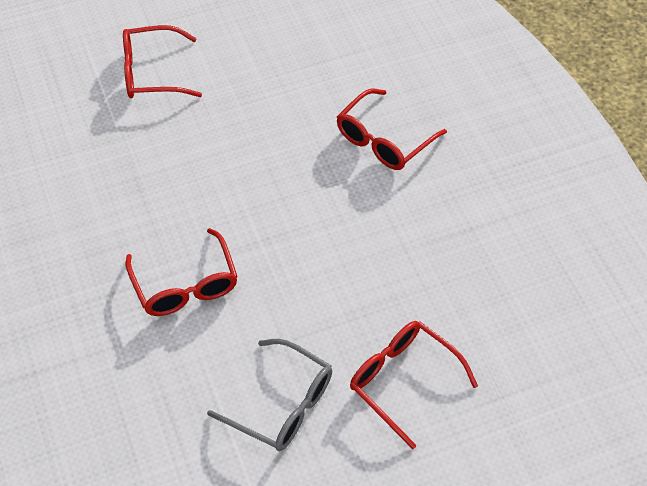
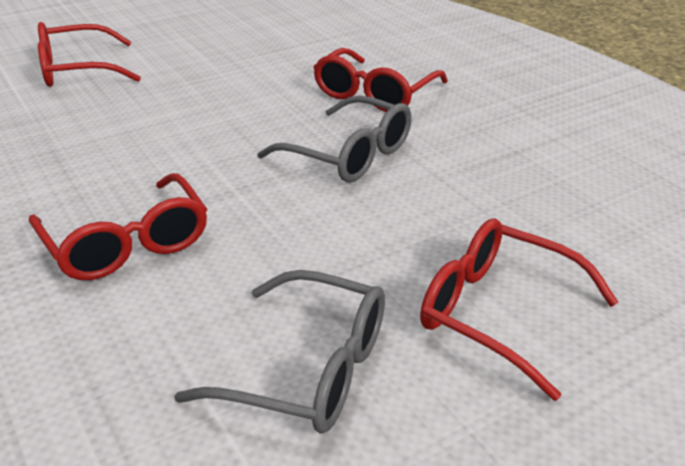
camera: 10 degrees left, 20 degrees down
none -> grey glasses [257,95,412,182]

